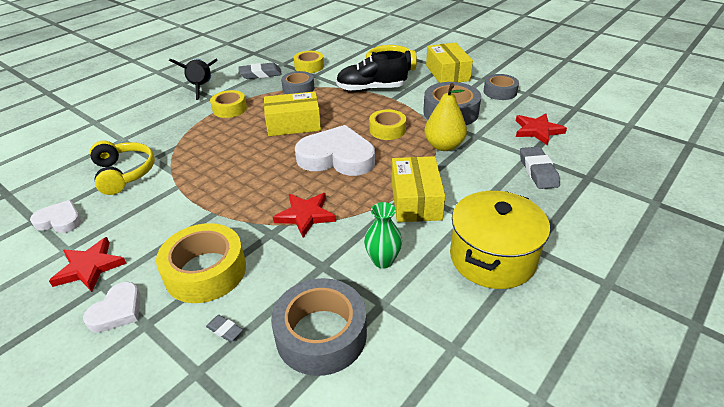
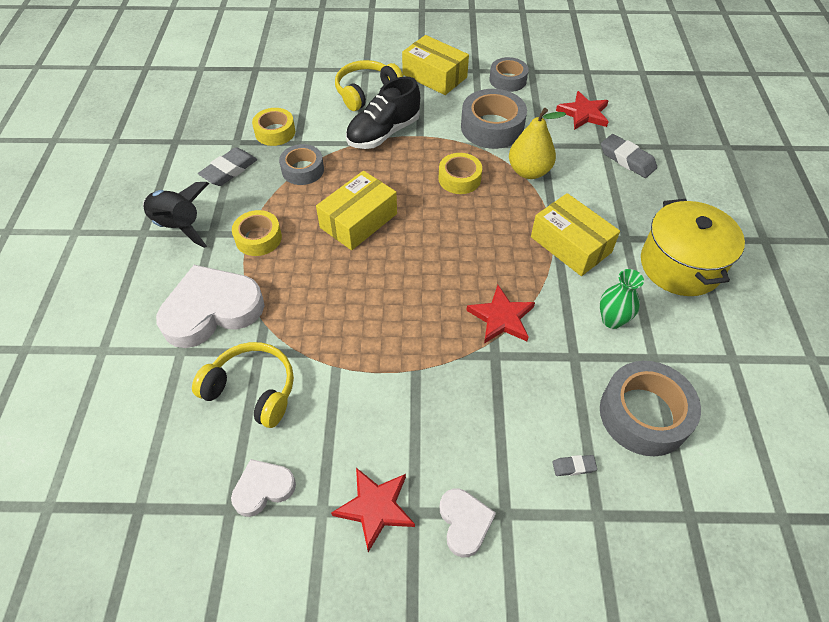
camera: 40 degrees left, 15 degrees up
yellow tape [156,223,246,303] -> none
white heart [295,125,375,176] -> white heart moved to [156,265,264,348]

